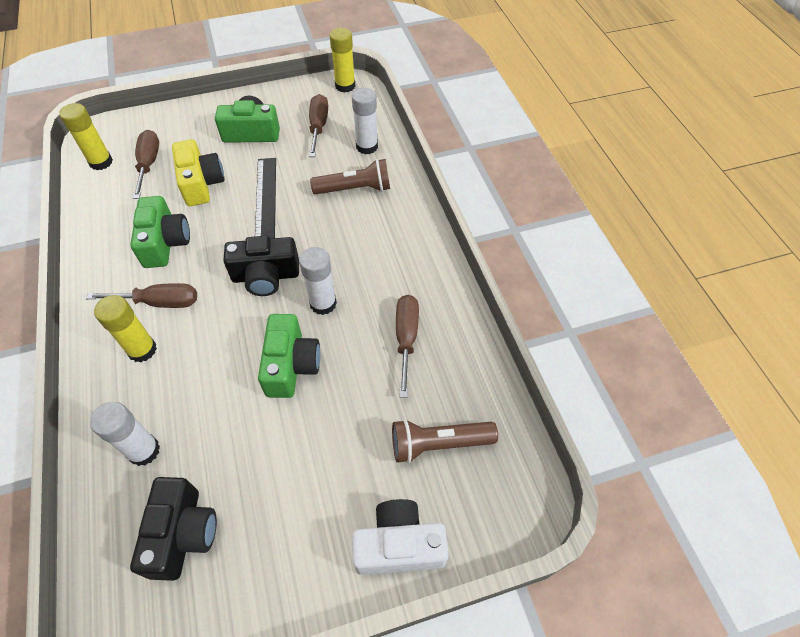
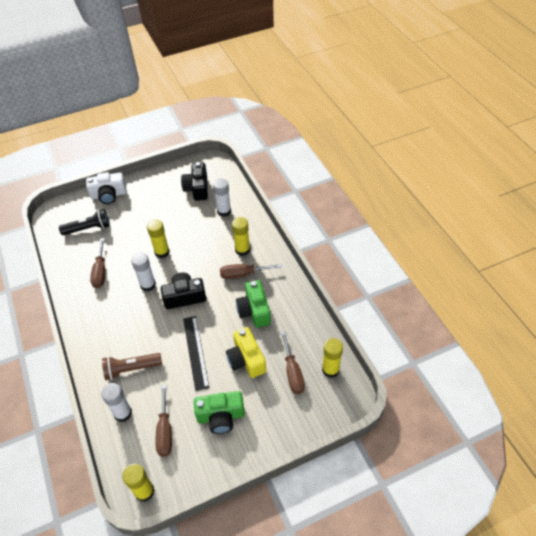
camera: 175 degrees right, 5 degrees down
green camera [258,314,320,398] -> yellow glue stick [147,220,170,258]
brown flashlight [392,419,498,463] -> black flashlight [59,209,110,235]

